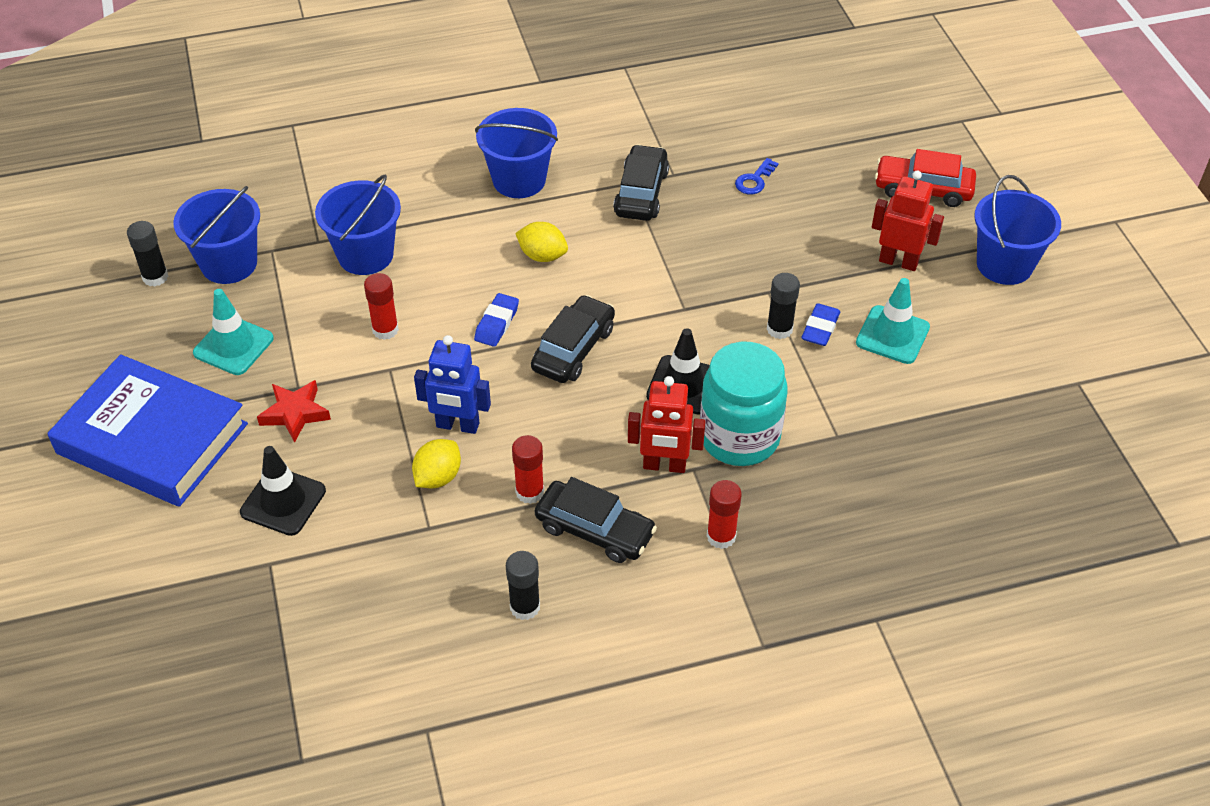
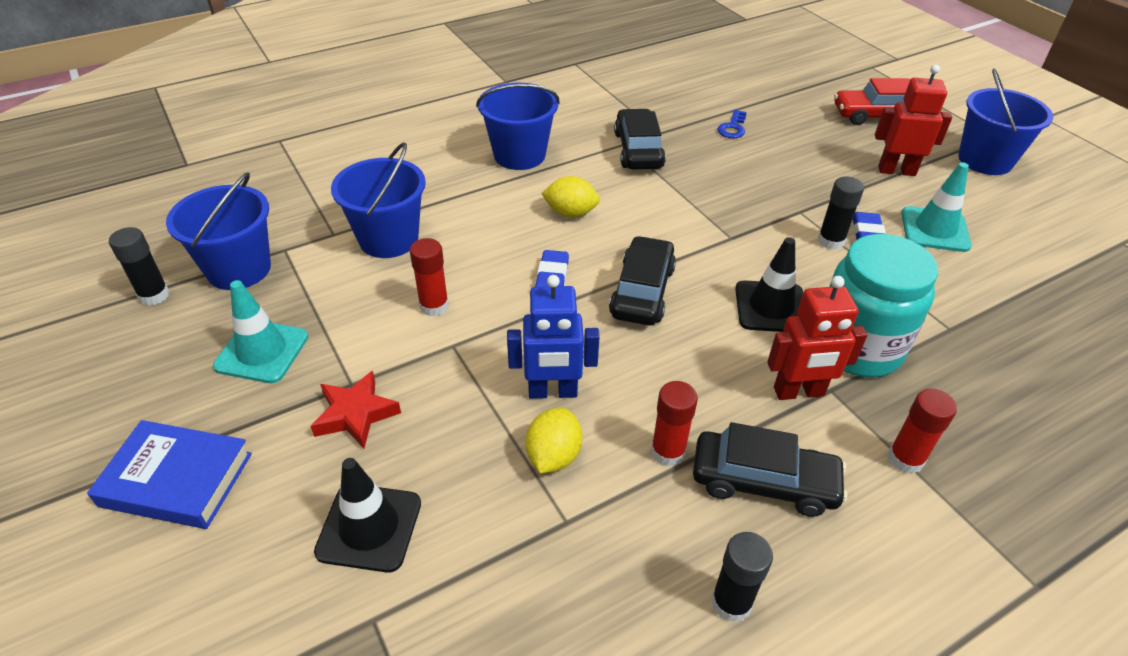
camera: 15 degrees left, 5 degrees down
blue book [47,355,248,507] -> blue book [87,420,252,529], size x0.60

